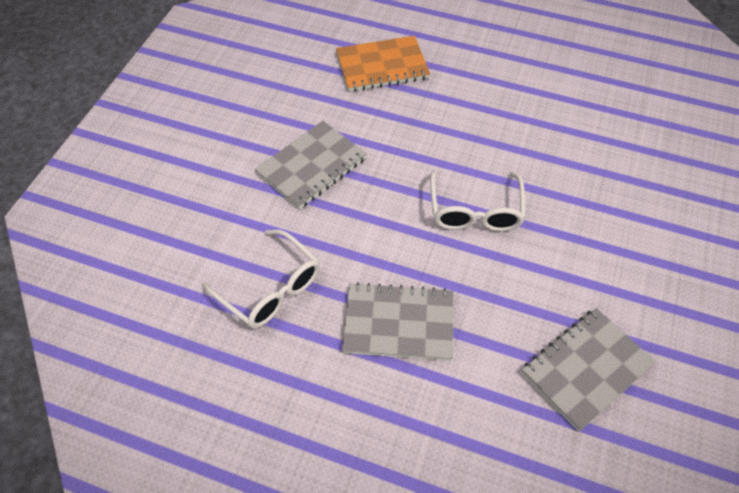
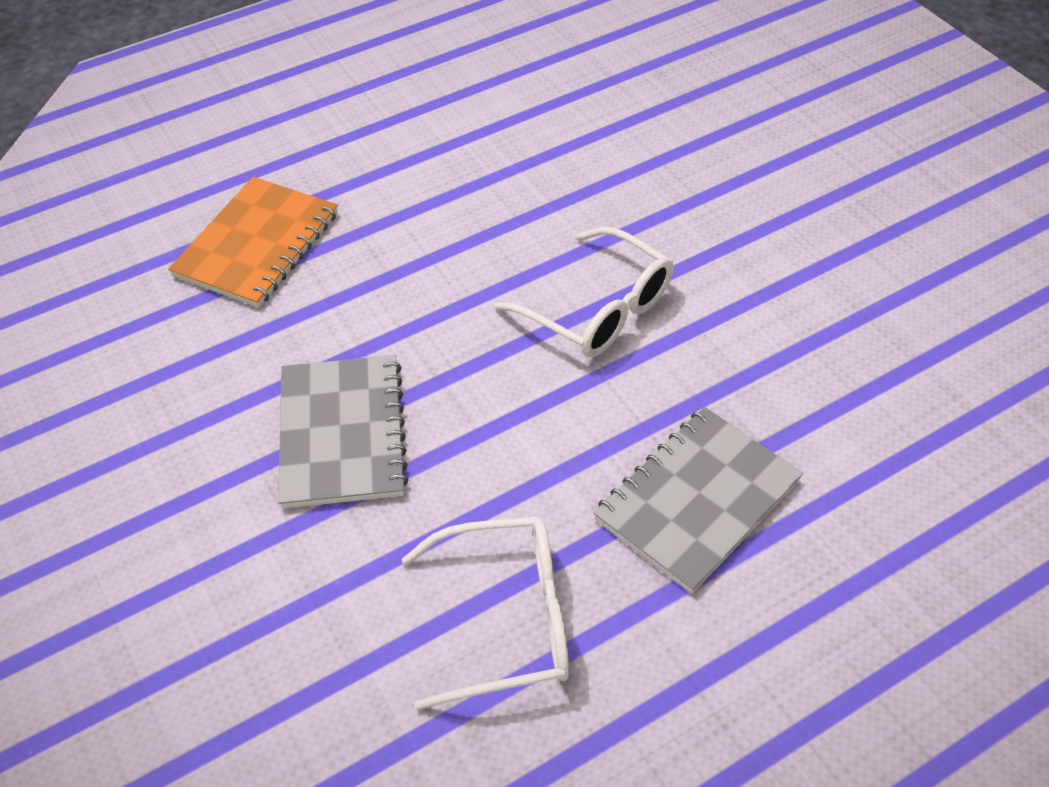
camera: 50 degrees left, 5 degrees down
grey notebook [521,308,656,432] -> none

